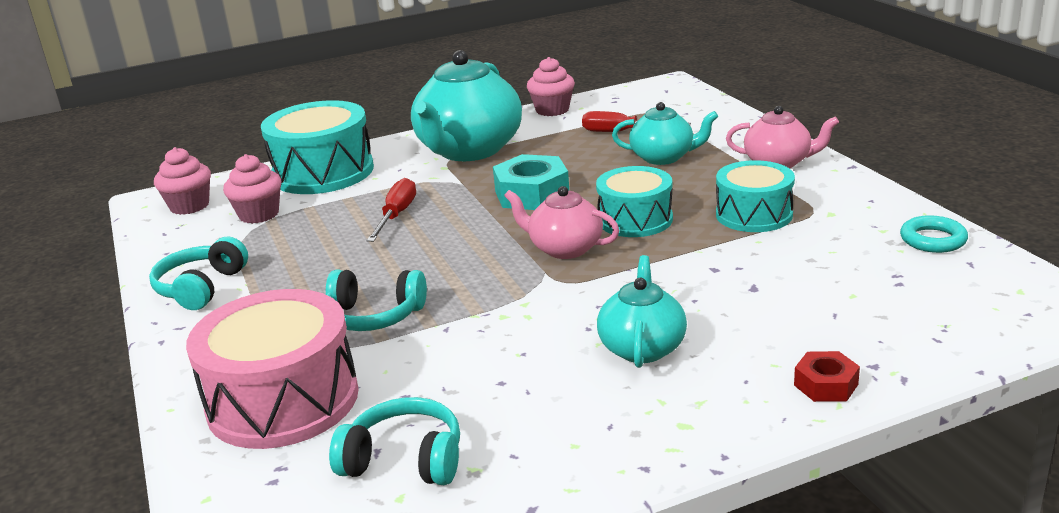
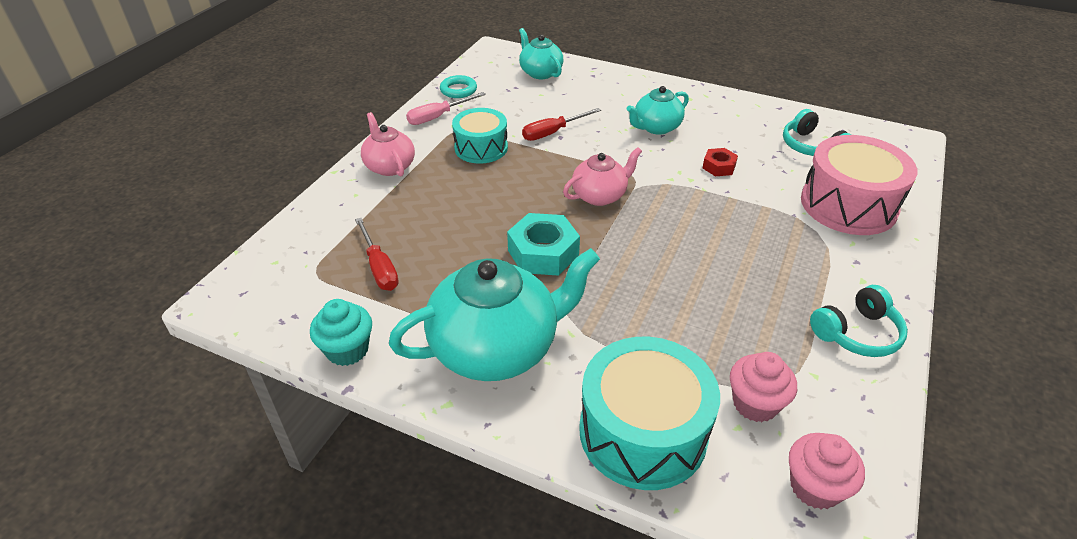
camera: 135 degrees left, 15 degrees up
turquoise headphones [326,270,427,331] -> none
red screwdriver [366,178,416,242] -> red screwdriver moved to [522,108,601,141]
pink teapot [504,186,620,259] -> pink teapot turned 105 degrees counterclockwise [563,147,642,206]
pink cupcake [527,57,575,116] -> turquoise cupcake [310,299,372,366]
turquoise drum [596,166,673,237] -> none
turquoise teapot [612,102,718,165] -> turquoise teapot moved to [519,28,564,79]
red nut [794,351,860,402] -> red nut moved to [703,148,738,176]
none -> pink screwdriver [406,92,486,125]

